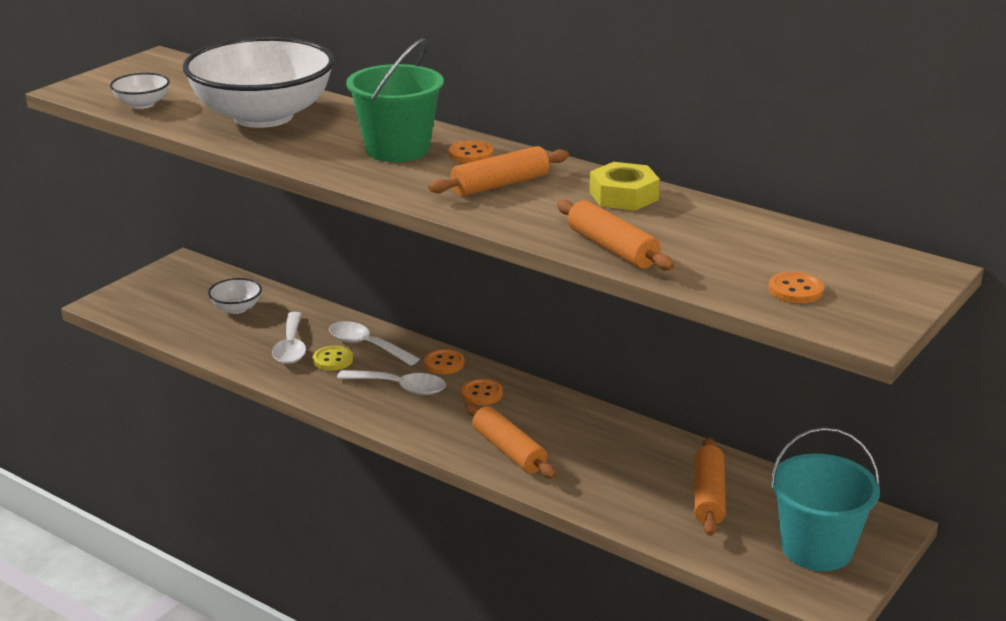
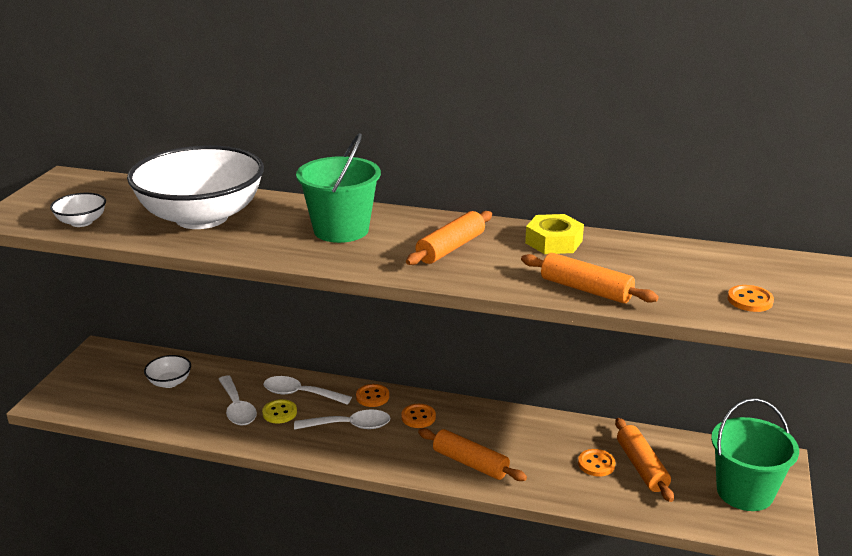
camera: 20 degrees left, 0 degrees up
orange button [449,140,493,163] -> orange button moved to [578,449,616,477]
turquoise bucket [770,427,880,571] -> green bucket [711,398,799,511]

